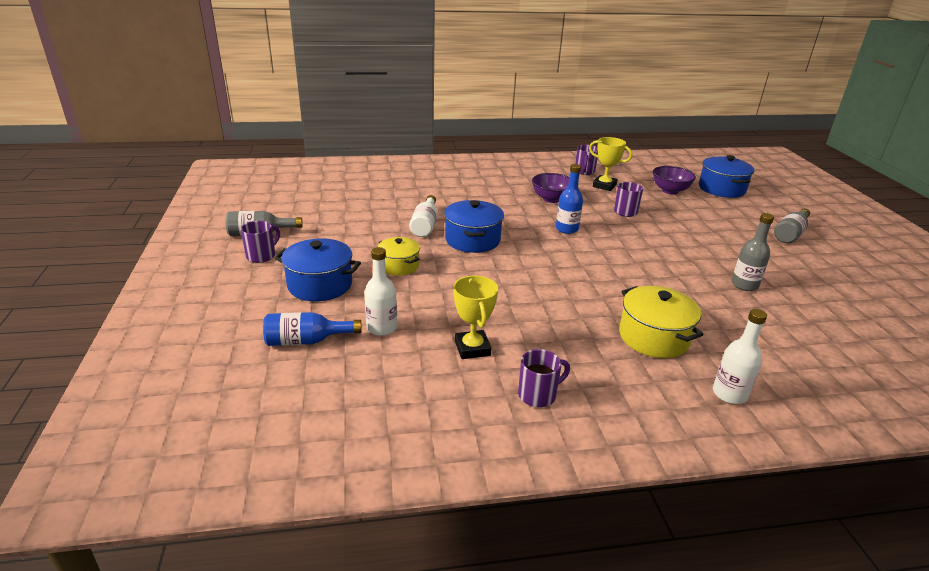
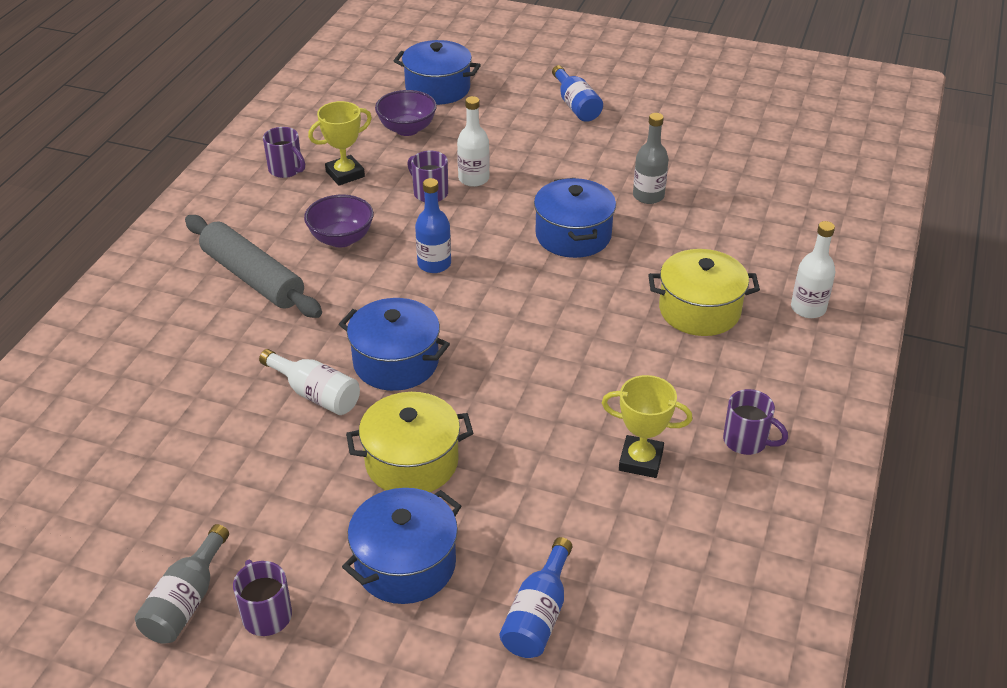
camera: 60 degrees left, 10 degrees up
white bottle [364,247,397,336] -> white bottle moved to [457,96,490,187]
yellow pot [378,237,420,276] -> yellow pot [346,392,473,492], size x1.51
purple mug [518,349,570,407] -> purple mug turned 120 degrees clockwise [723,389,788,455]
grey bottle [774,208,810,243] -> blue bottle [552,65,603,122]
none -> grey rolling pin [185,215,322,318]
none -> blue pot [534,178,616,258]

